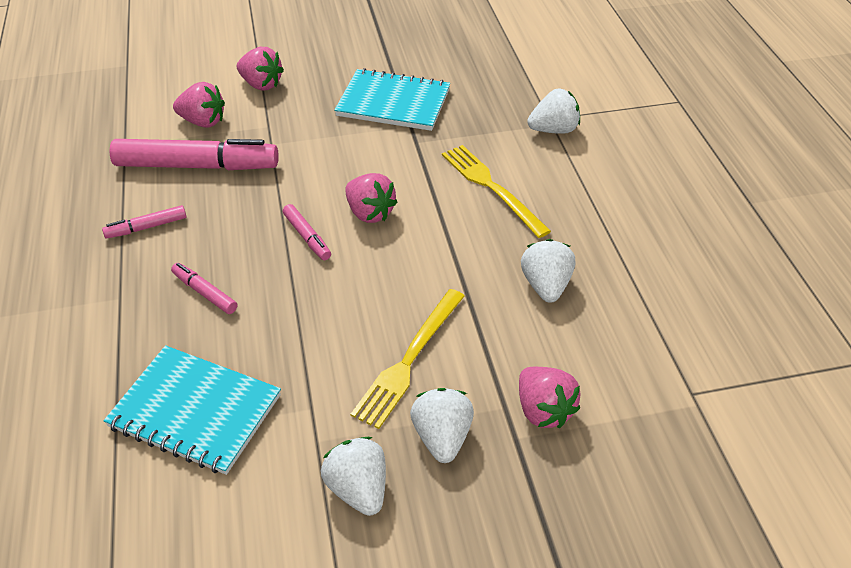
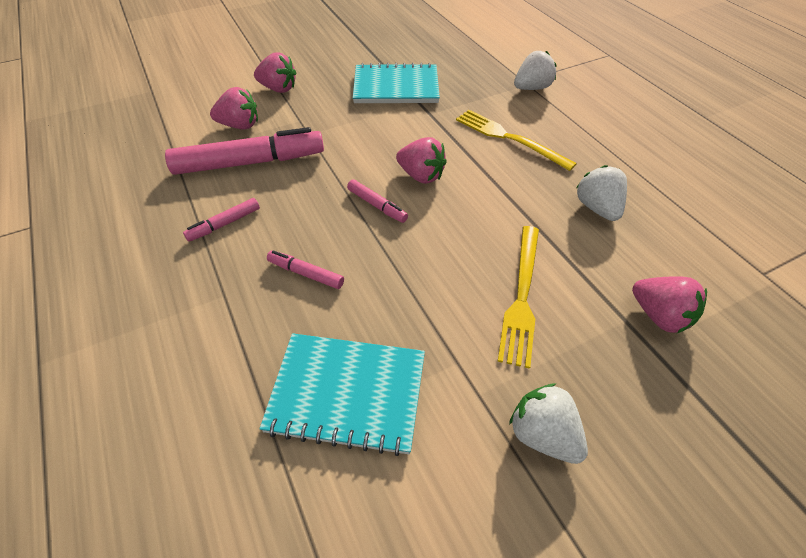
camera: 15 degrees left, 5 degrees up
white strawberry [410,388,474,463] -> none

